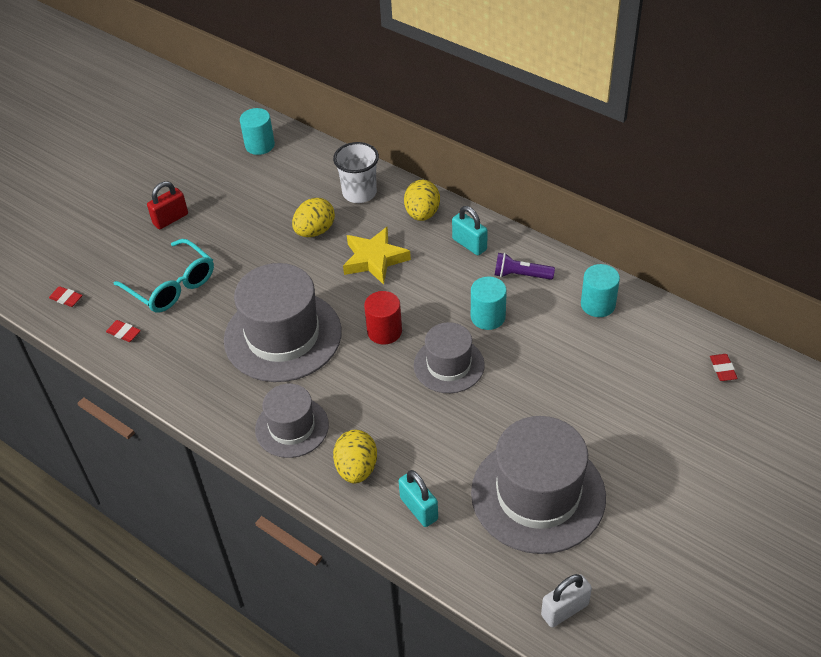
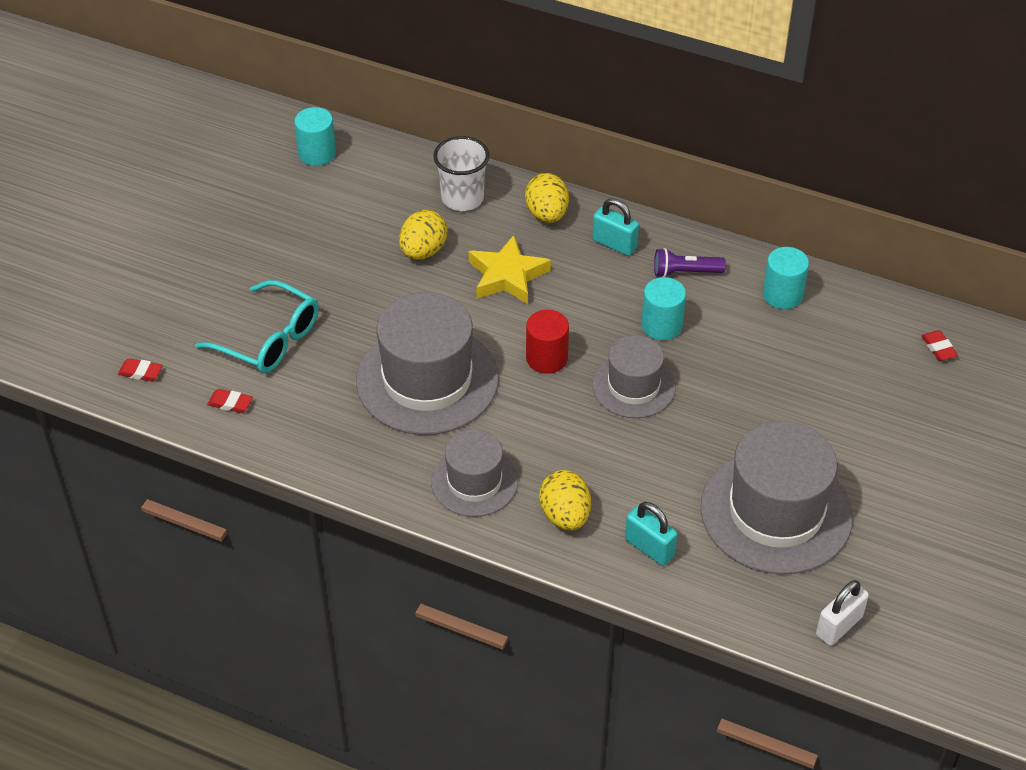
camera: 15 degrees left, 0 degrees up
red padlock [147,181,188,229] -> none

